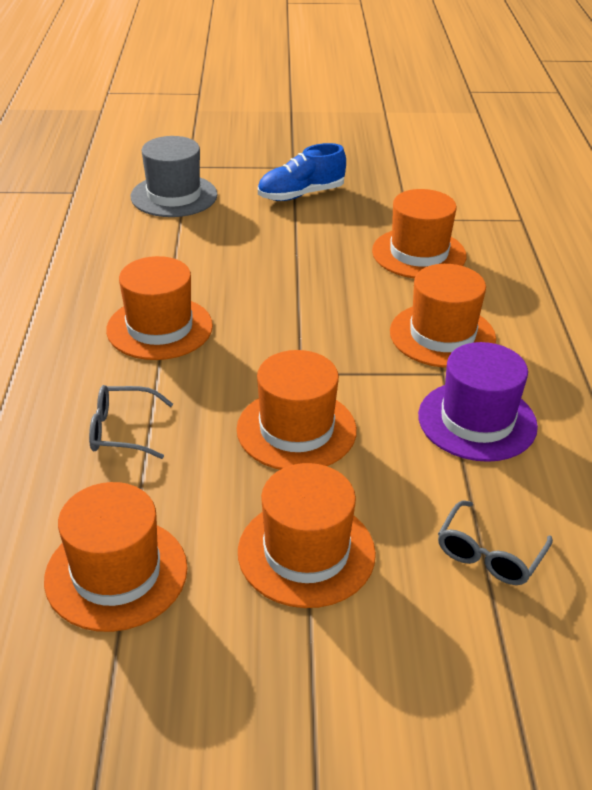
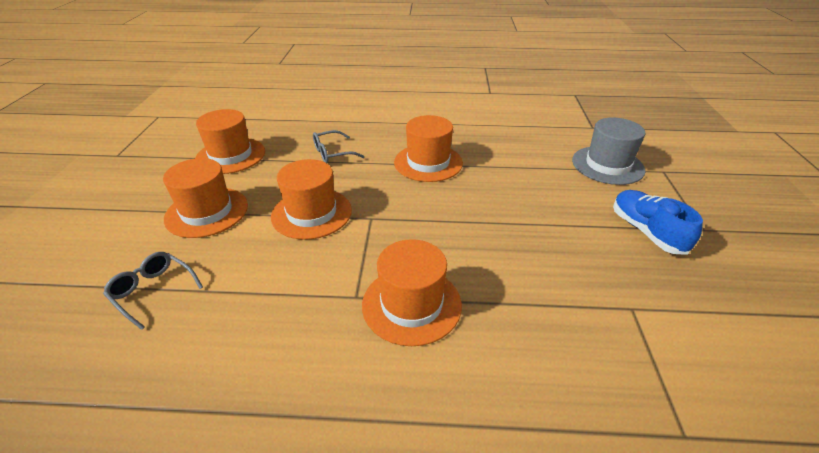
camera: 95 degrees right, 0 degrees up
grey glasses [89,385,173,459] -> grey glasses turned 120 degrees counterclockwise [313,130,364,163]
orange hat [372,189,466,278] -> none
purple hat [418,342,538,462] -> none

